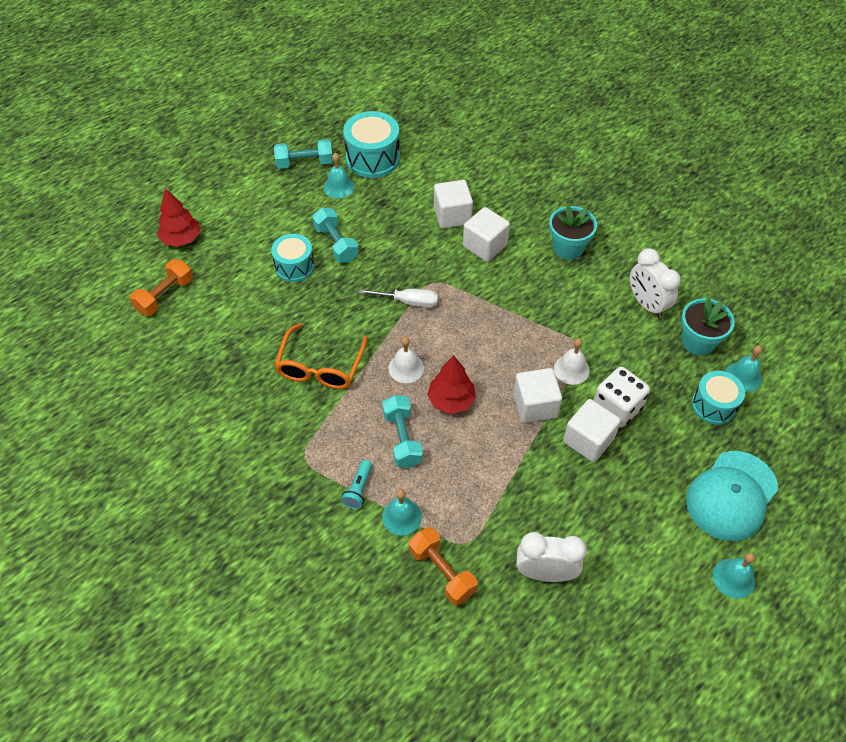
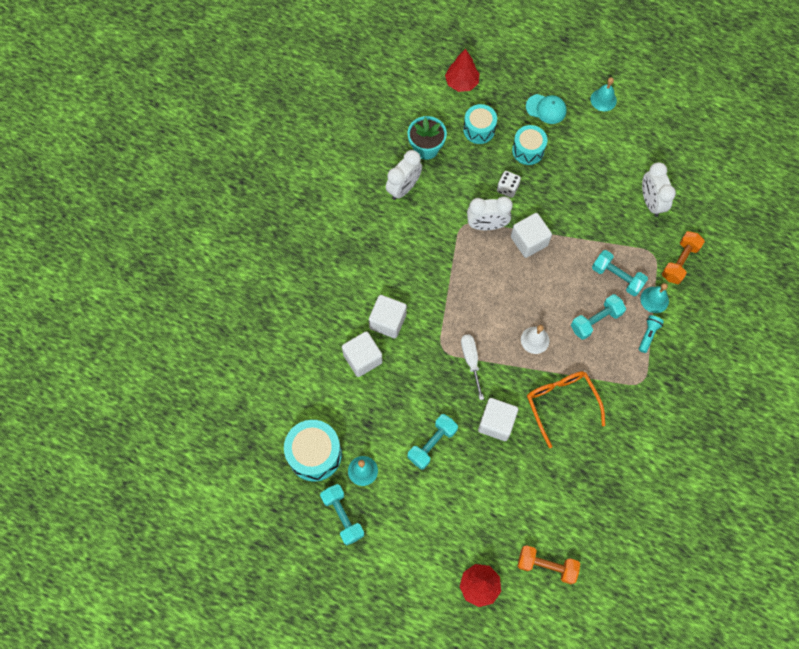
camera: 110 degrees left, 15 degrees up
turquoise drum [271,234,315,282] -> turquoise drum moved to [512,125,547,165]
orange glasses [274,323,368,389] -> orange glasses turned 105 degrees counterclockwise [527,371,605,448]
turquoise flashlight [341,460,372,509] -> turquoise flashlight turned 60 degrees counterclockwise [639,315,664,353]
red tree [427,355,476,414] -> red tree moved to [445,49,479,92]
turquoise flower pot [549,205,597,260] -> none
white bell [554,338,590,385] -> white clock [467,196,513,230]
white cube [563,399,621,462] -> white cube moved to [478,398,518,441]
white dice [594,367,650,427] -> white dice [497,171,521,198], size x0.63
turquoise cap [686,451,779,541] -> turquoise cap [526,94,567,124], size x0.59
turquoise bell [726,345,762,392] -> none
none -> turquoise dumbbell [592,250,648,296]

